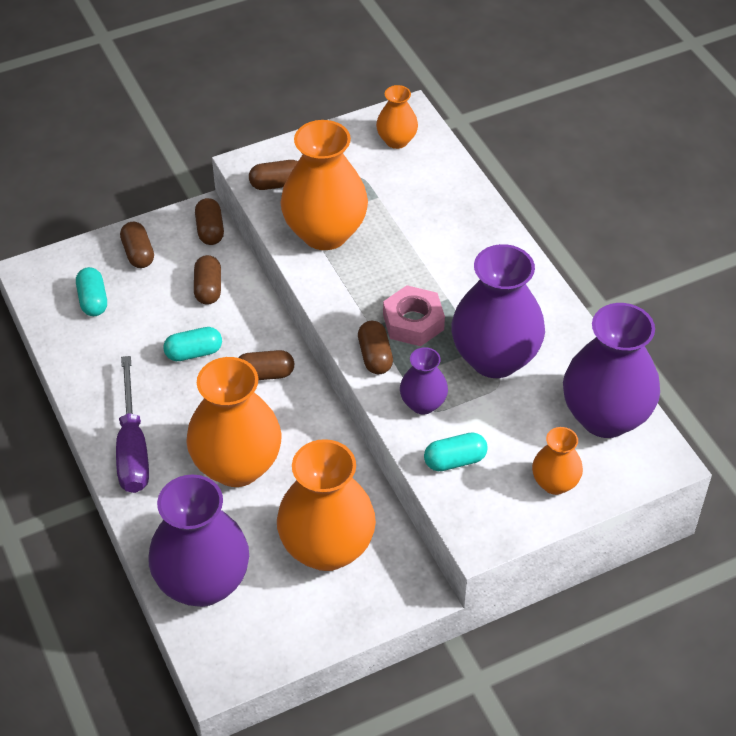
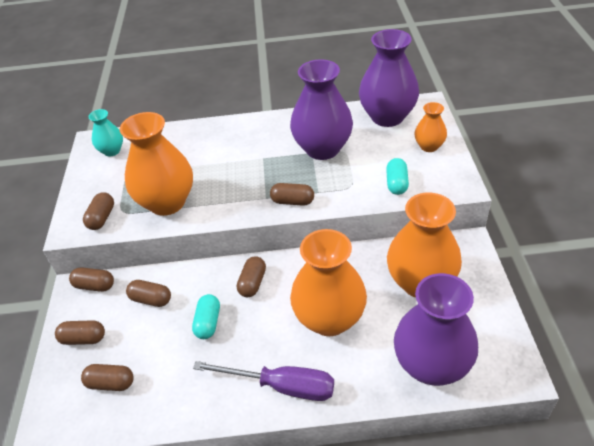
camera: 65 degrees left, 5 degrees down
turquoise capsule [76,267,107,316] -> brown capsule [81,364,134,391]
orange vase [376,85,418,149] -> turquoise vase [89,109,123,156]
pink nut [383,285,445,346] -> none
purple vase [400,347,448,415] -> none

